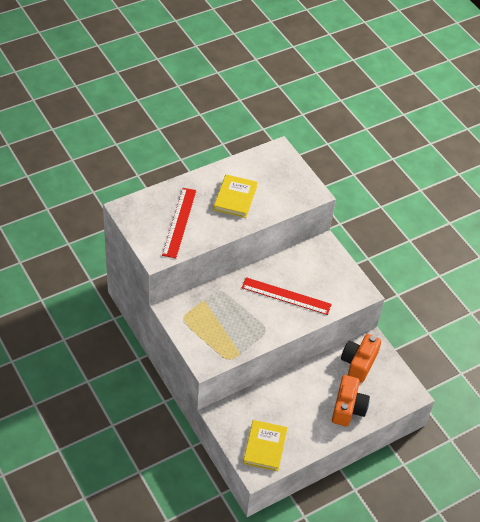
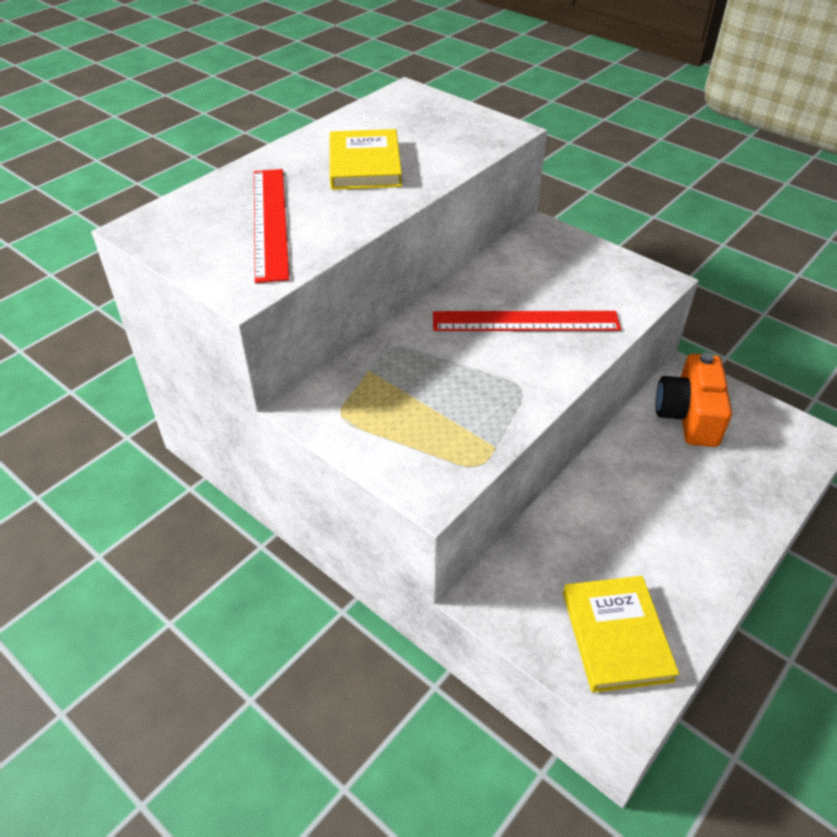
camera: 15 degrees left, 5 degrees down
orange camera [332,375,370,426] -> none

